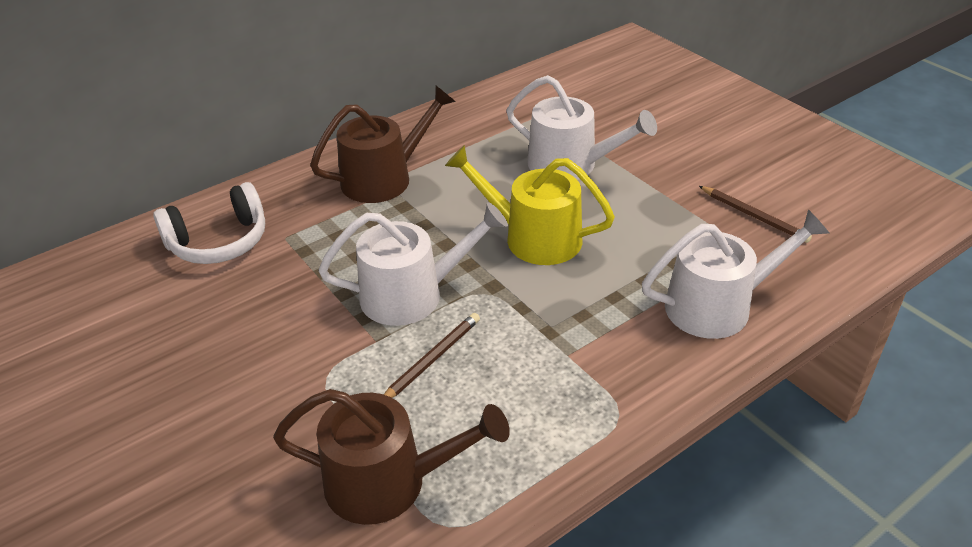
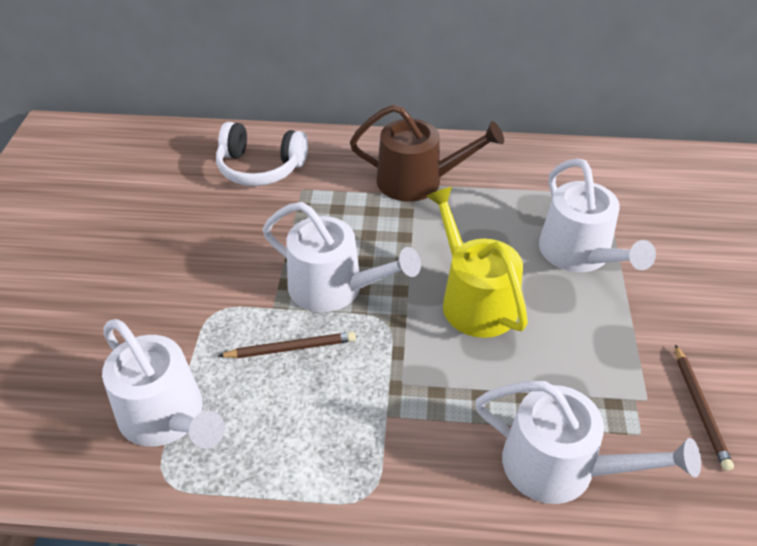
camera: 40 degrees right, 5 degrees up
brown watering can [273,389,510,525] -> white watering can [102,319,225,448]

